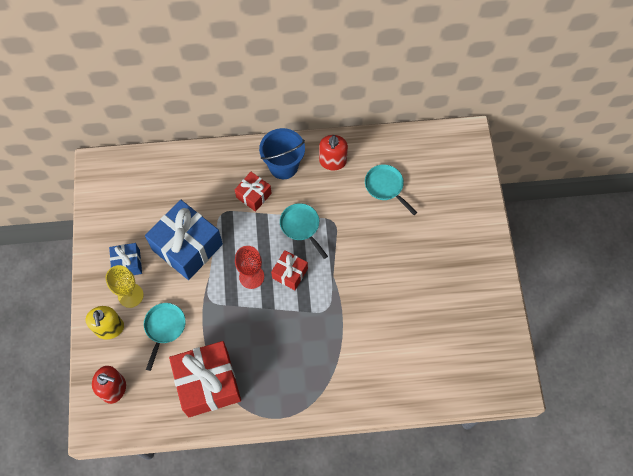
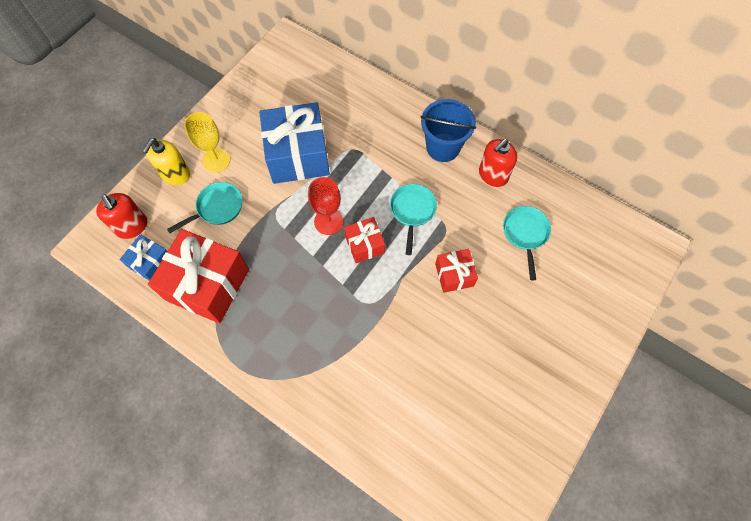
camera: 40 degrees right, 0 degrees up
blue gift [109,243,142,275] -> blue gift moved to [119,234,167,281]
red gift [235,172,272,212] -> red gift moved to [435,249,478,293]

